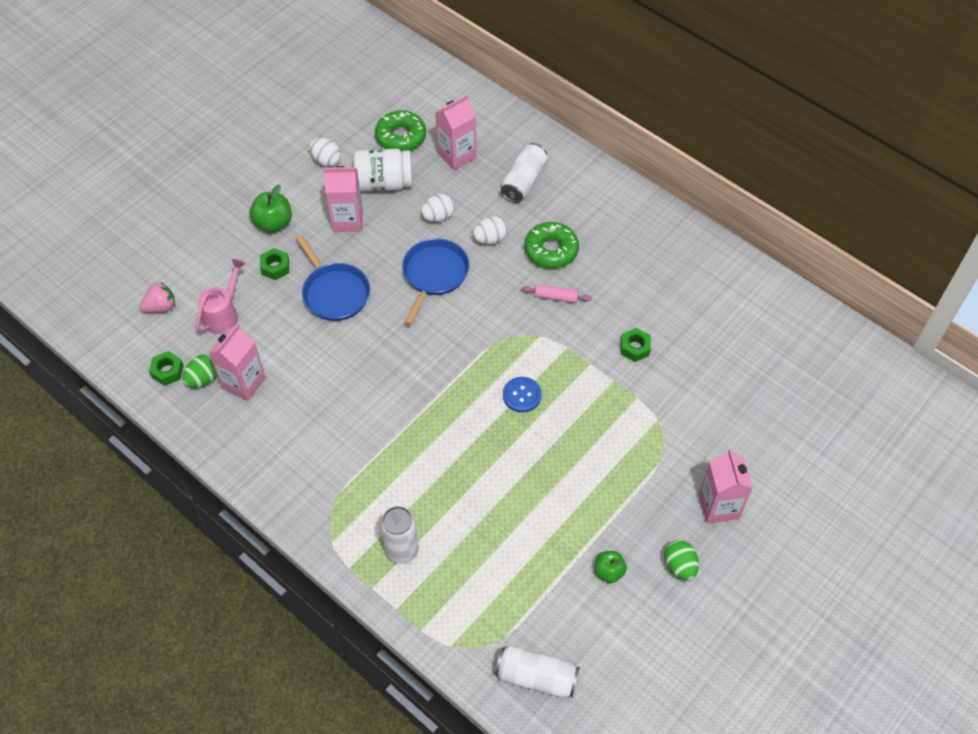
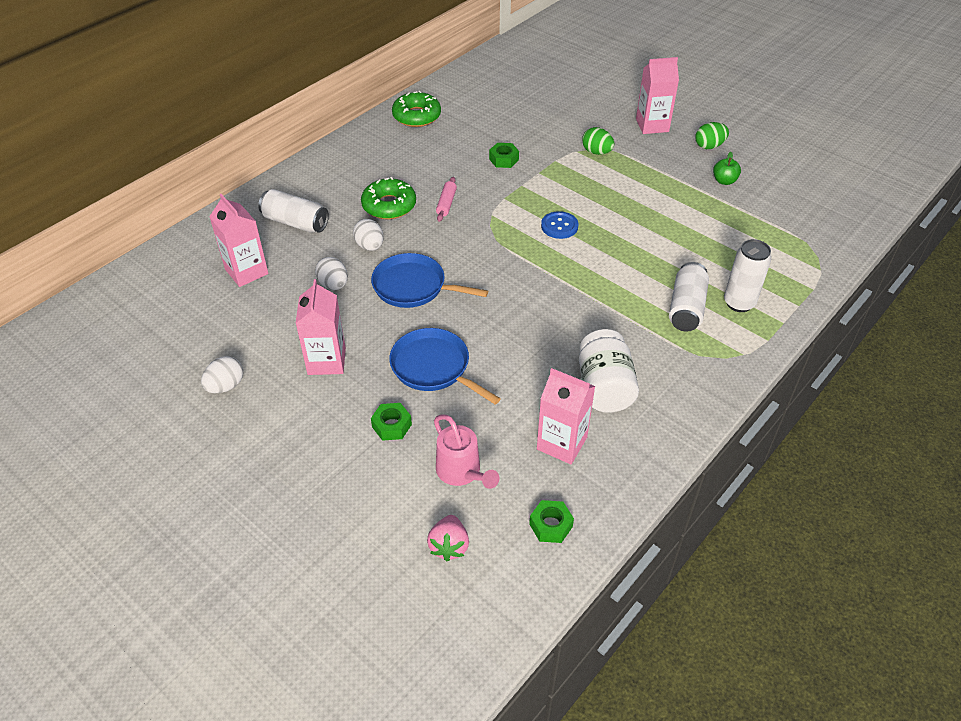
camera: 90 degrees left, 10 degrees down
pink strawberry [139,282,175,313] -> pink strawberry turned 150 degrees counterclockwise [427,515,469,561]
green egg [183,355,217,388] -> green egg moved to [582,127,614,155]
pink watering can [195,259,246,334] -> pink watering can turned 150 degrees counterclockwise [434,414,499,489]
green apple [249,185,292,233] -> none
blue pan [296,234,370,321] -> blue pan turned 105 degrees counterclockwise [389,328,501,404]
white jar [353,149,413,192] -> white jar moved to [579,329,639,413]
green donut [375,110,426,152] -> green donut moved to [392,91,441,127]
white can [495,646,580,698] -> white can moved to [669,262,709,332]

